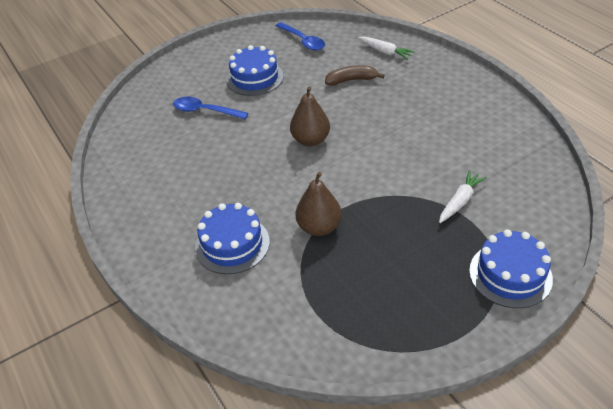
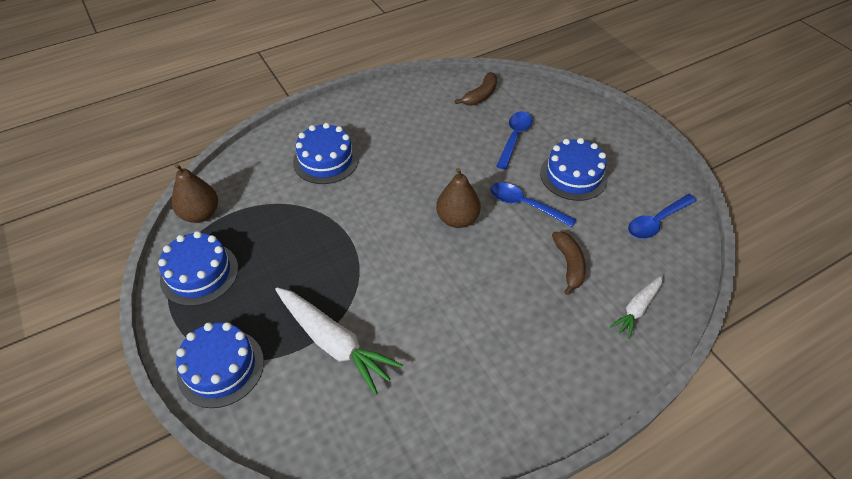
camera: 90 degrees right, 5 degrees up
brown pear [296,172,342,236] -> brown pear moved to [172,164,218,223]
white carrot [439,170,487,223] -> white carrot [275,287,403,395], size x1.74
none -> blue cake [158,231,238,306]
none -> brown banana [455,72,497,105]
none -> blue spoon [490,182,576,227]

